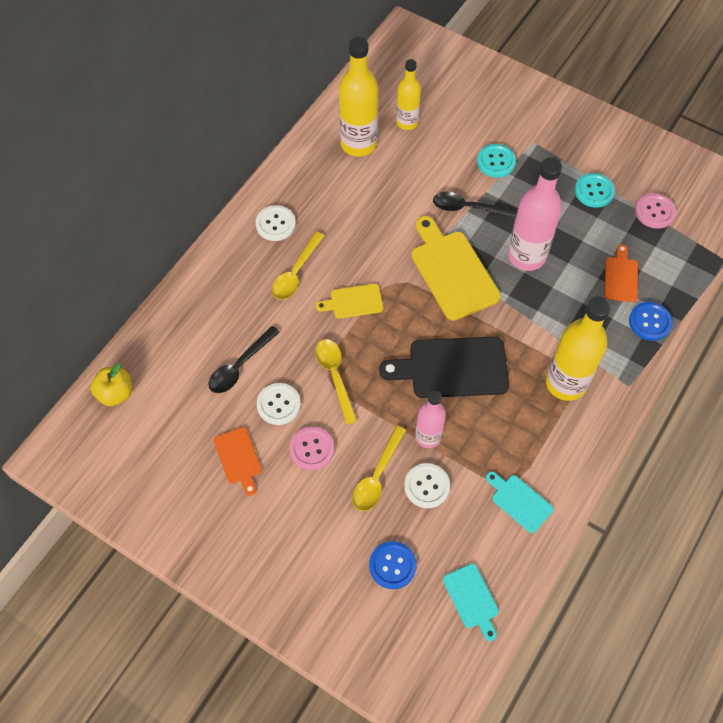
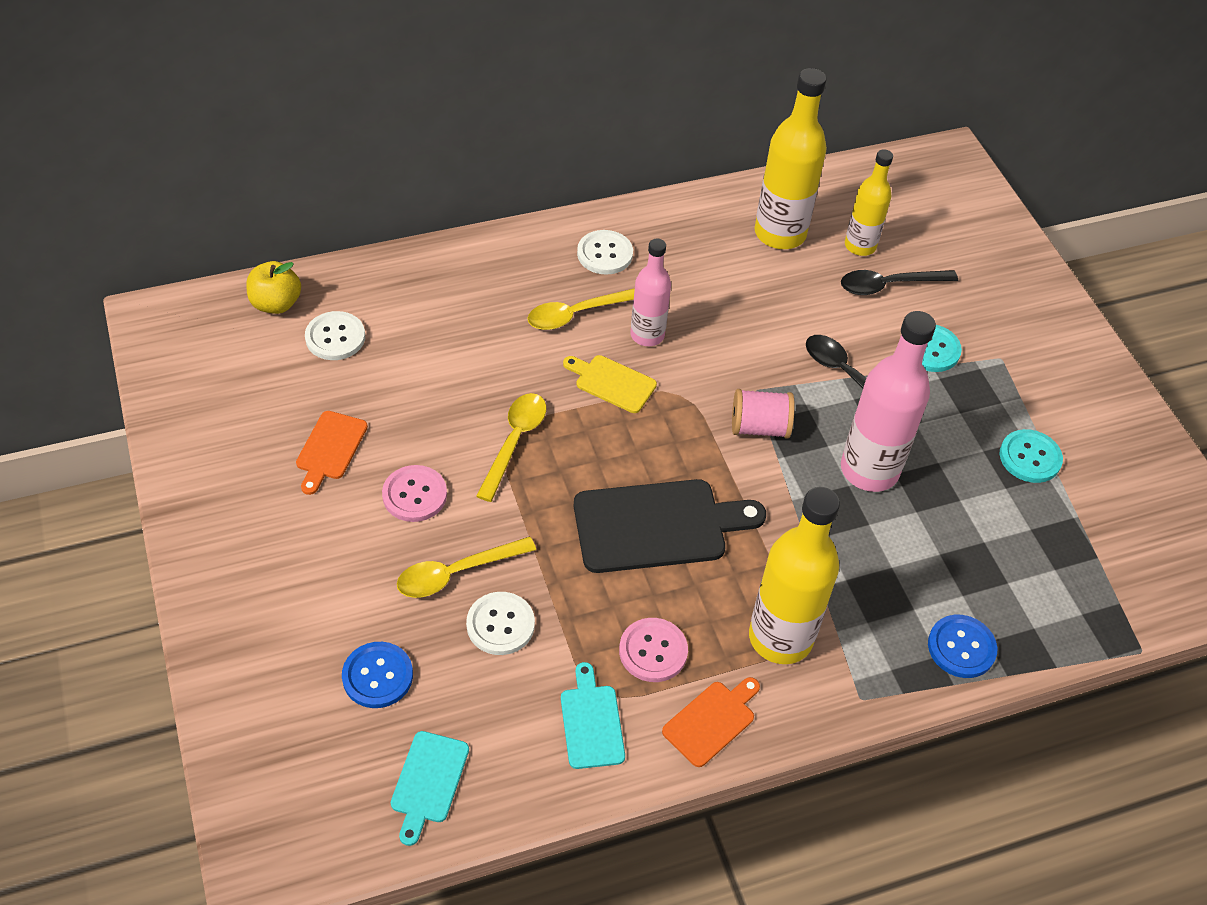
camera: 35 degrees right, 10 degrees down
black spoon [208,326,280,393] -> black spoon moved to [841,270,958,295]
white button [257,383,301,425] -> white button moved to [305,311,365,360]
black cutting board [379,337,509,398] -> black cutting board turned 135 degrees clockwise [574,479,766,573]
yellow cutting board [411,216,501,321] -> pink spool [732,389,795,439]
pink bottle [415,390,446,448] -> pink bottle moved to [630,239,671,346]
orange cutting board [604,244,638,302] -> orange cutting board moved to [662,677,760,767]
pink button [635,193,676,229] -> pink button moved to [619,618,688,682]

